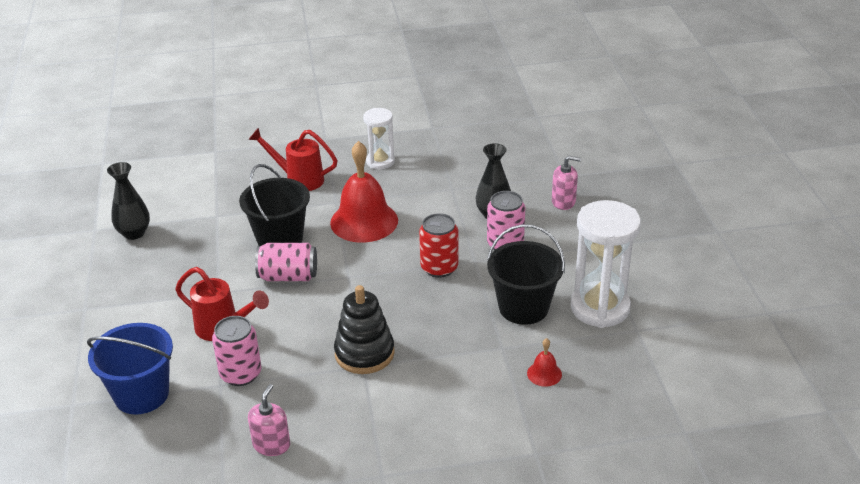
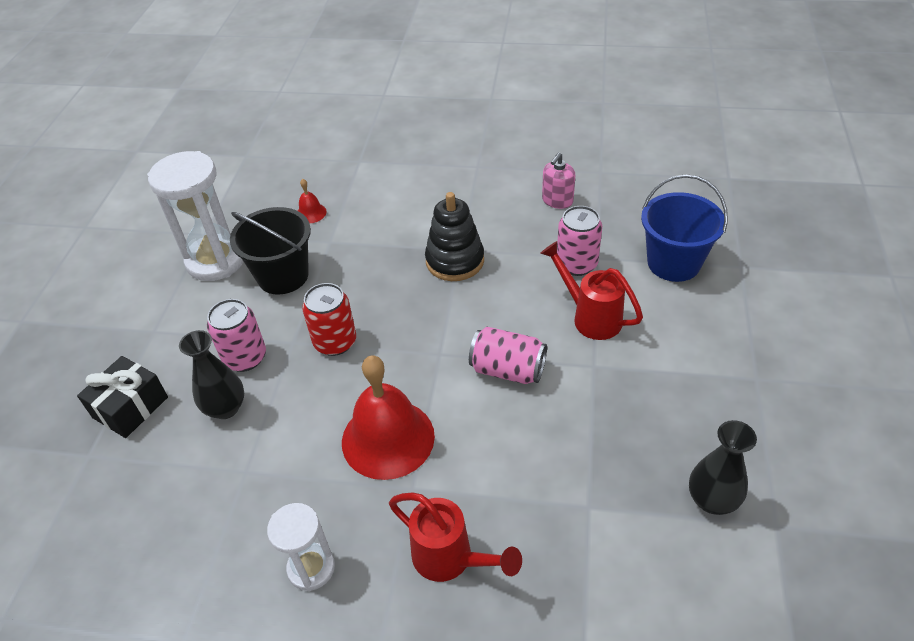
camera: 160 degrees left, 10 degrees up
black bucket [239,164,310,246] -> none
pink soap dispenser [552,156,581,210] -> black gift [77,356,168,438]

